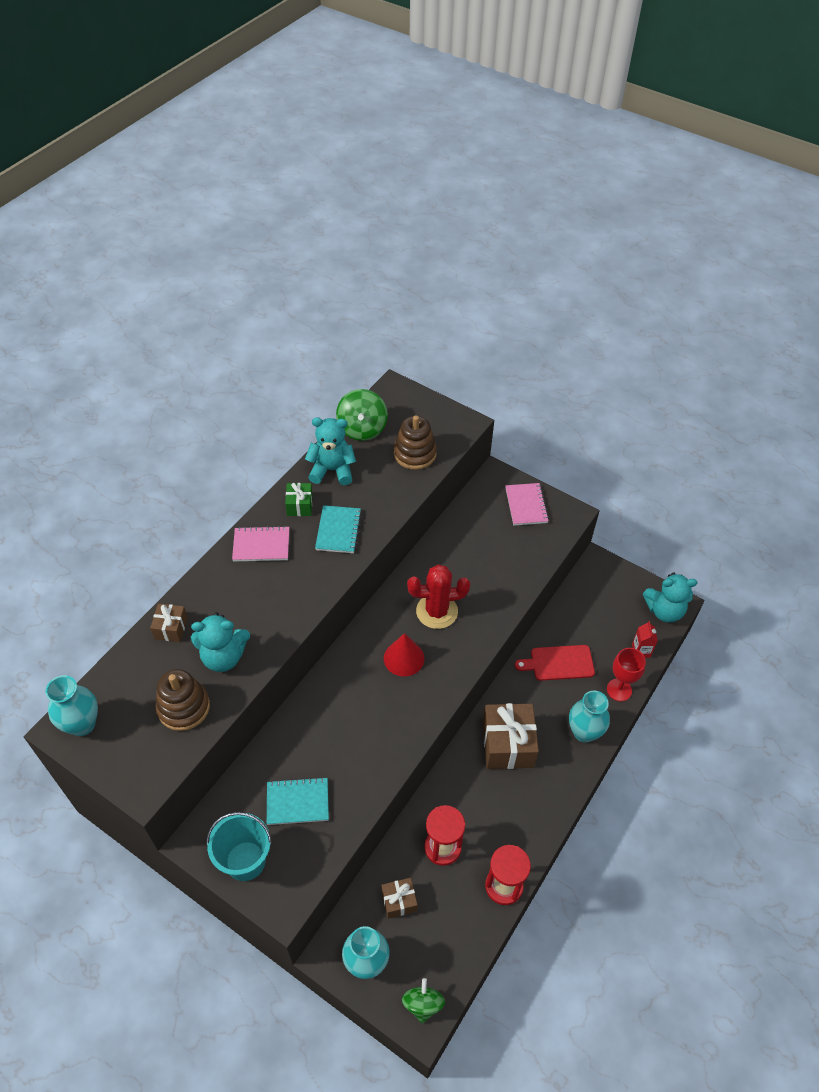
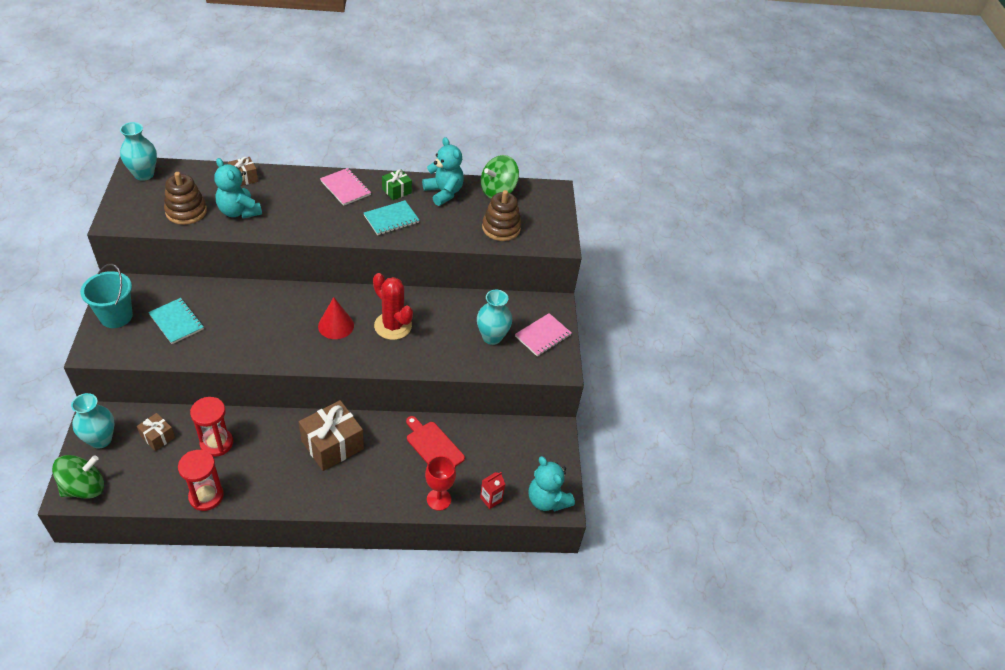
camera: 50 degrees right, 5 degrees down
green spinning top [402,978,445,1023] -> green spinning top [52,455,104,499], size x1.53
turquoise vase [569,690,610,743] -> turquoise vase moved to [477,290,512,345]

